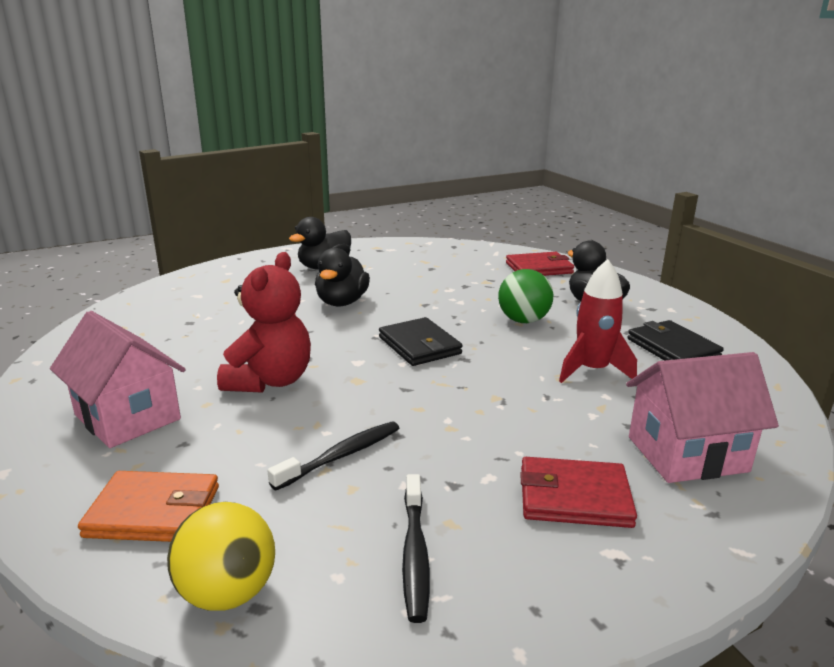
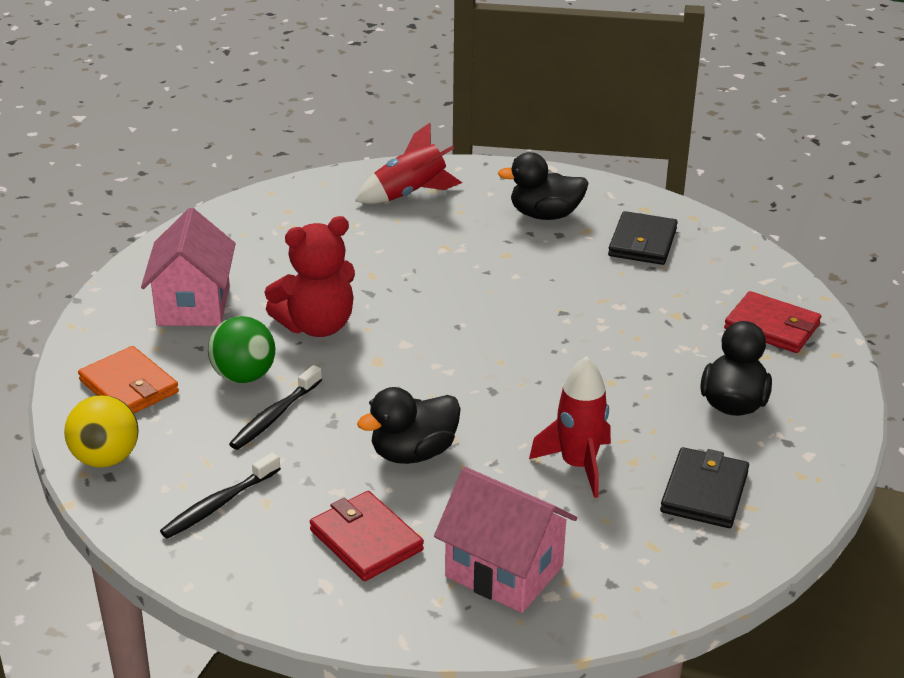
camera: 45 degrees right, 10 degrees up
black toothbrush [267,421,399,490] -> black toothbrush turned 120 degrees clockwise [229,365,322,450]
black duck [315,248,370,306] -> black duck moved to [357,387,461,464]
black wallet [379,317,463,366] -> black wallet moved to [608,211,678,265]
green ball [498,269,553,323] -> green ball moved to [208,316,275,383]
none -> red rocket [355,123,462,204]

